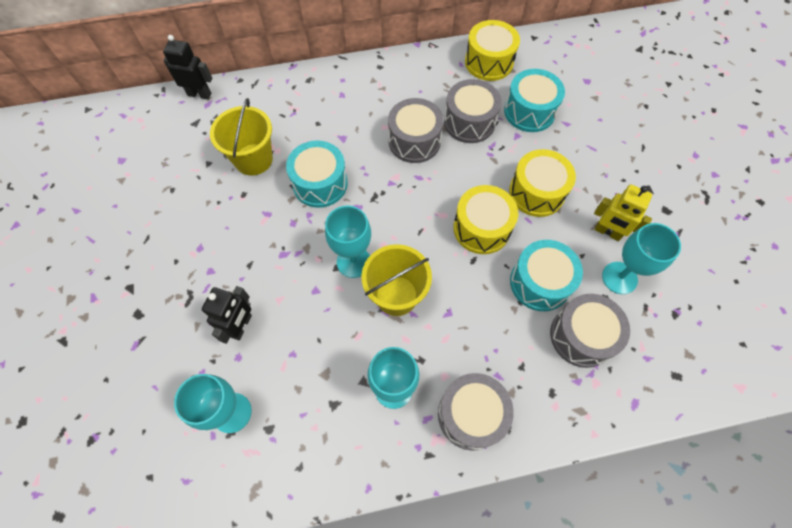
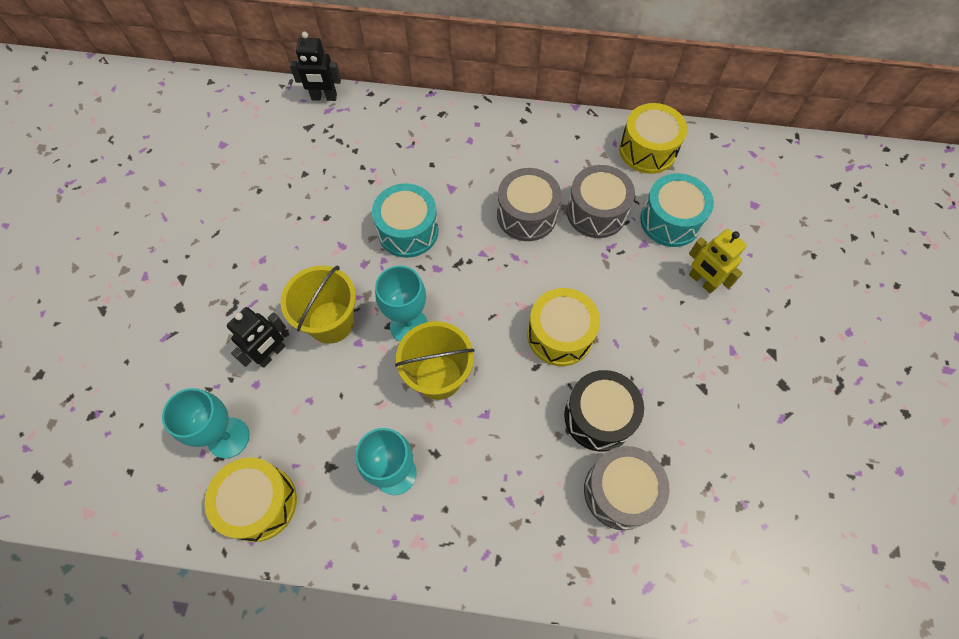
camera: 20 degrees right, 0 degrees up
black robot [163,35,212,99] -> black robot turned 150 degrees clockwise [290,32,341,101]
yellow bucket [210,98,273,175] -> yellow bucket moved to [281,266,356,344]
grey drum [438,373,514,451] -> none
yellow drum [509,149,576,217] -> yellow drum moved to [204,457,297,542]
turquoise drum [510,240,583,311] -> black drum [564,370,644,451]
yellow robot [594,185,652,241] -> yellow robot moved to [689,229,747,294]
turquoise goblet [602,223,681,294] -> none

